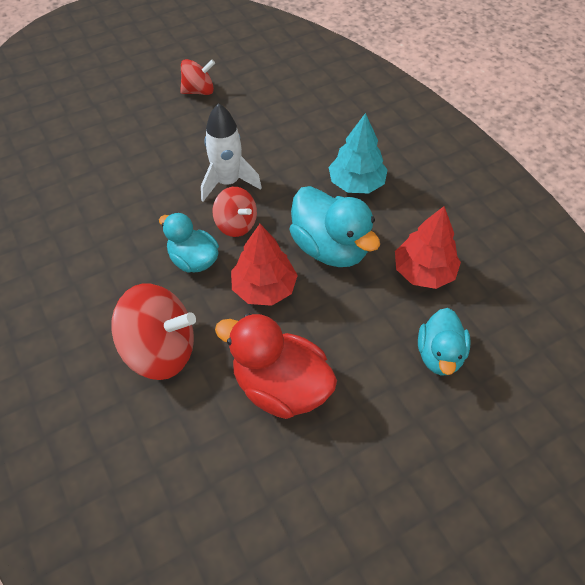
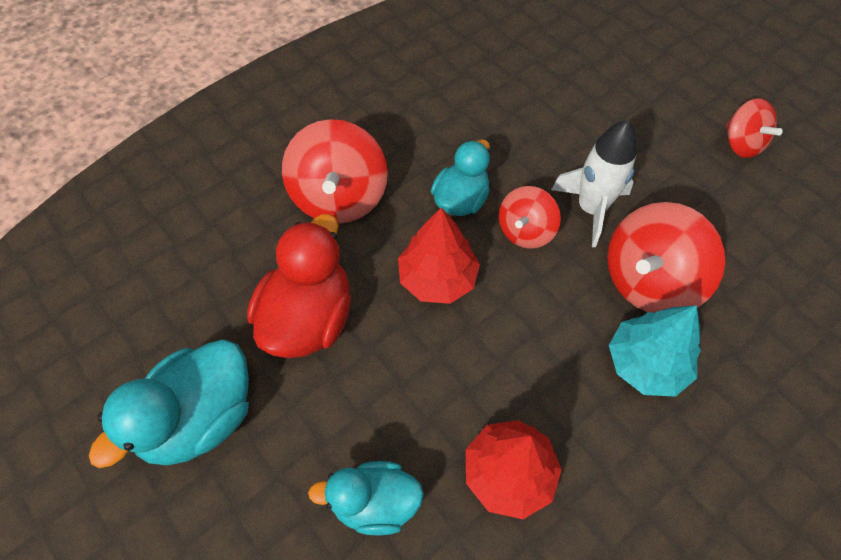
camera: 80 degrees right, 5 degrees up
turquoise duck [289,186,380,267] -> turquoise duck moved to [89,340,249,468]
none -> red spinning top [607,202,725,313]

